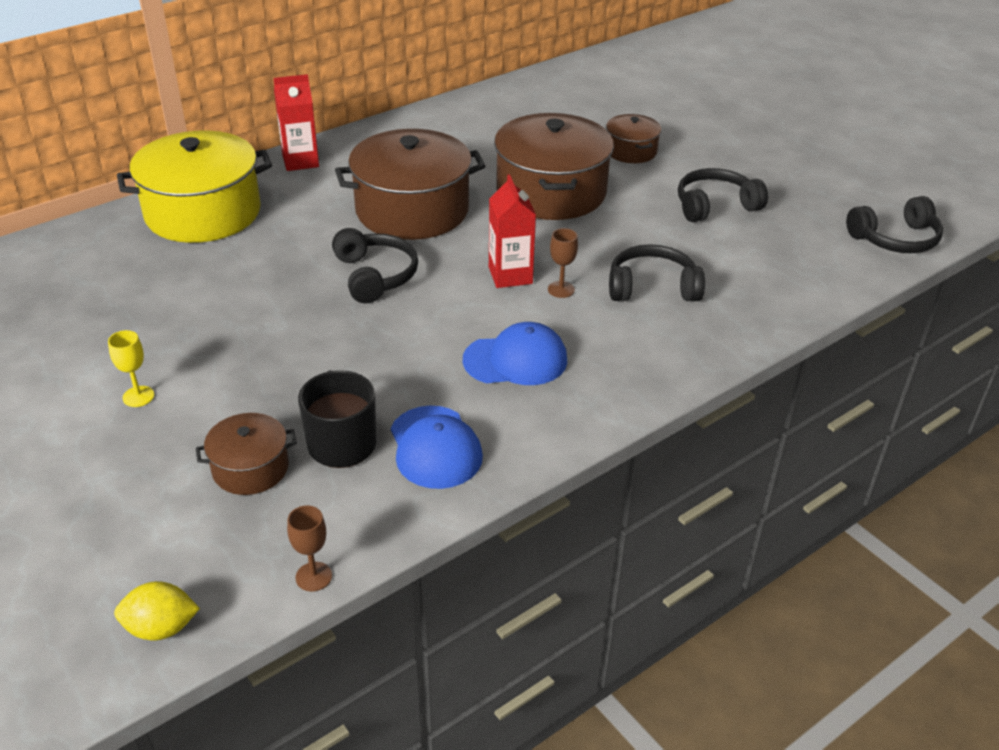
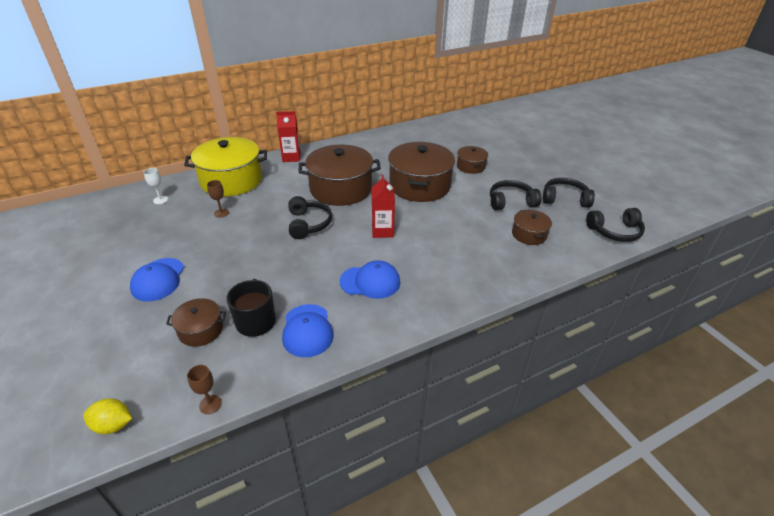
camera: 10 degrees right, 0 degrees up
yellow goblet [108,330,154,407] -> blue cap [130,258,184,302]
brown goblet [548,228,578,298] -> brown goblet moved to [207,180,229,218]
black headphones [609,244,705,301] -> black headphones moved to [543,178,595,208]
none -> white goblet [144,168,168,204]
none -> brown pot [512,210,552,245]

